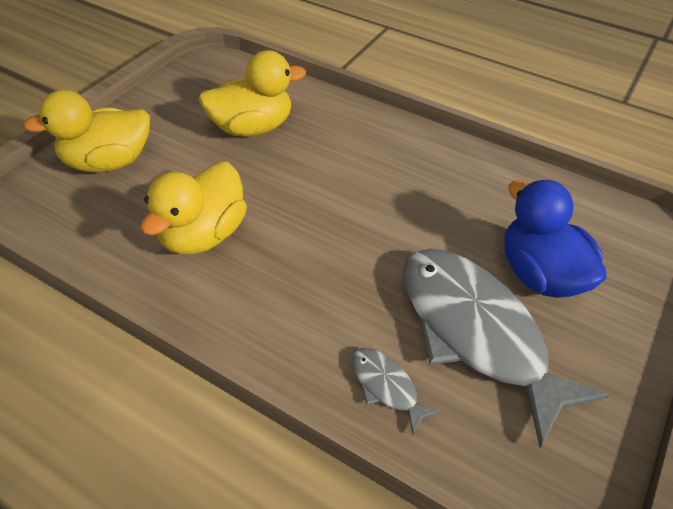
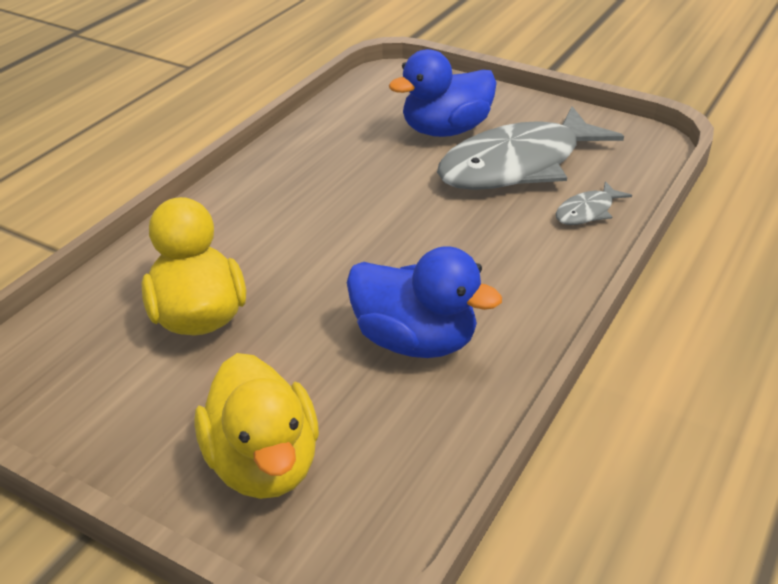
camera: 90 degrees left, 10 degrees down
yellow duck [141,162,247,255] -> blue duck [347,246,502,358]

